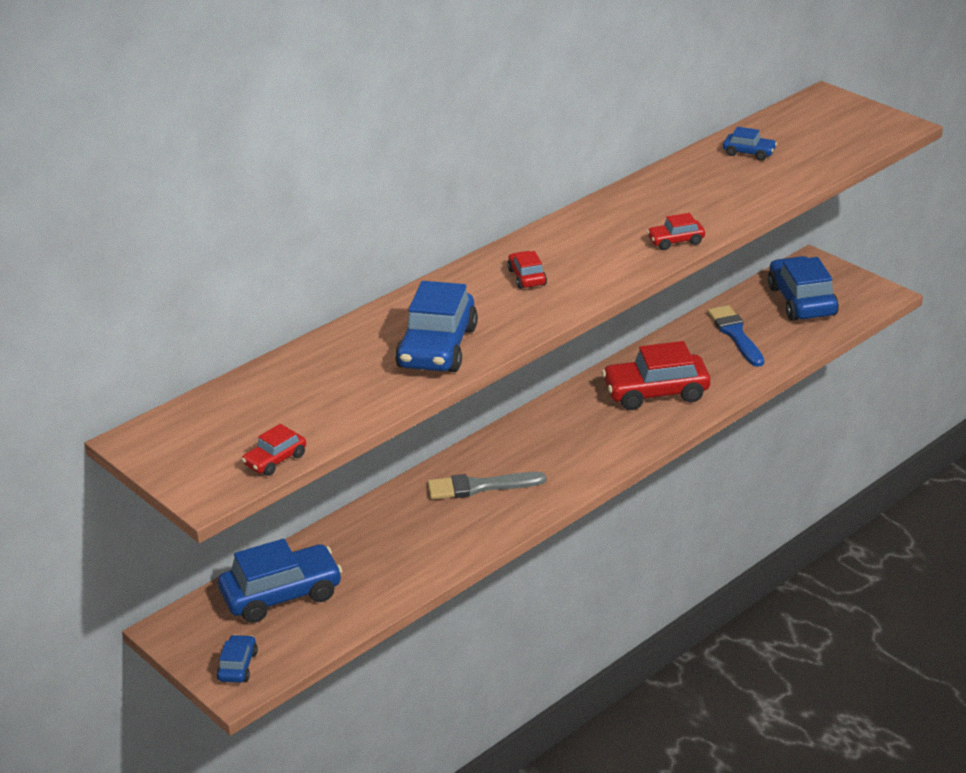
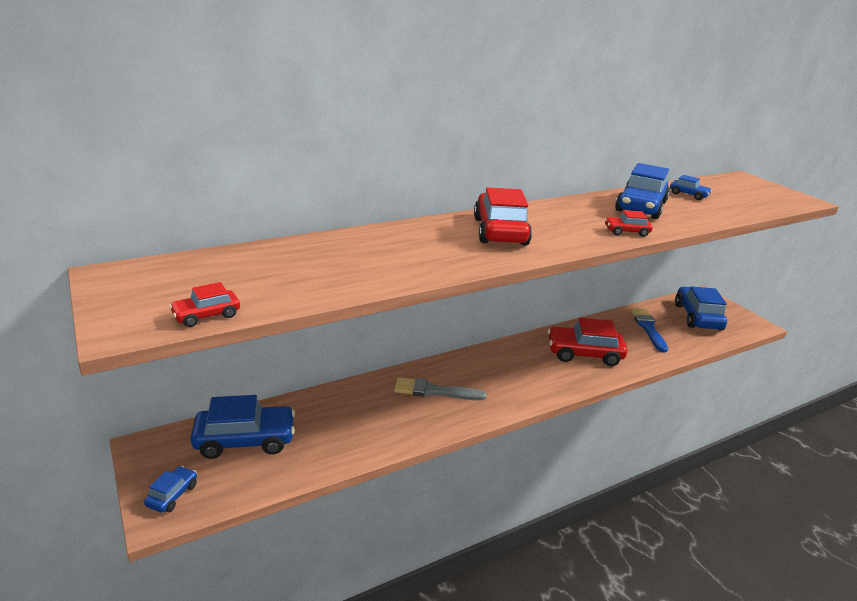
camera: 10 degrees right, 5 degrees down
blue car [395,281,478,372] -> blue car moved to [615,163,670,219]
red car [507,251,547,289] -> red car [474,187,532,245], size x2.03

